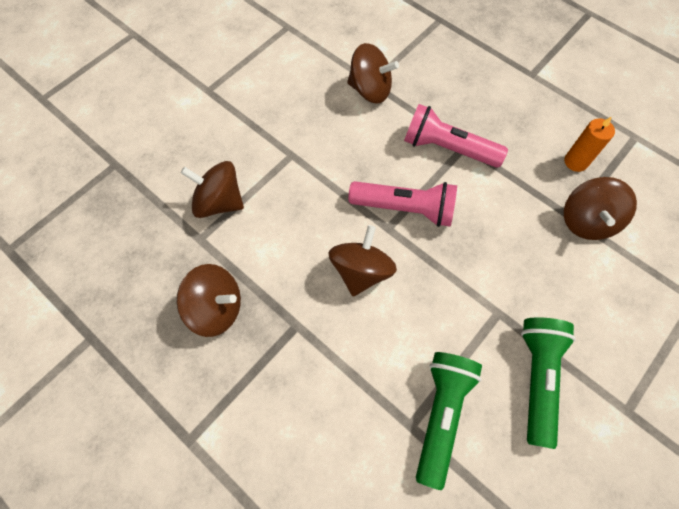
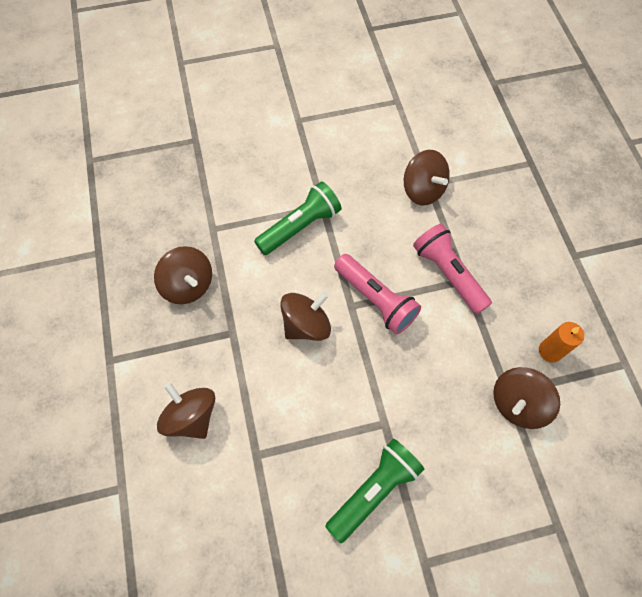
camera: 35 degrees right, 0 degrees up
brown spinning top [181,161,244,218] -> brown spinning top moved to [157,382,215,439]
green flashlight [416,352,482,490] -> green flashlight moved to [254,181,341,255]

